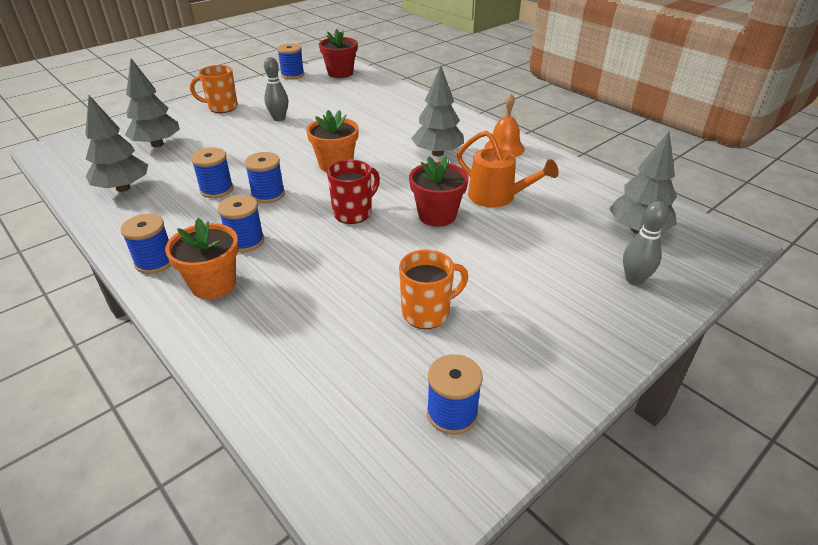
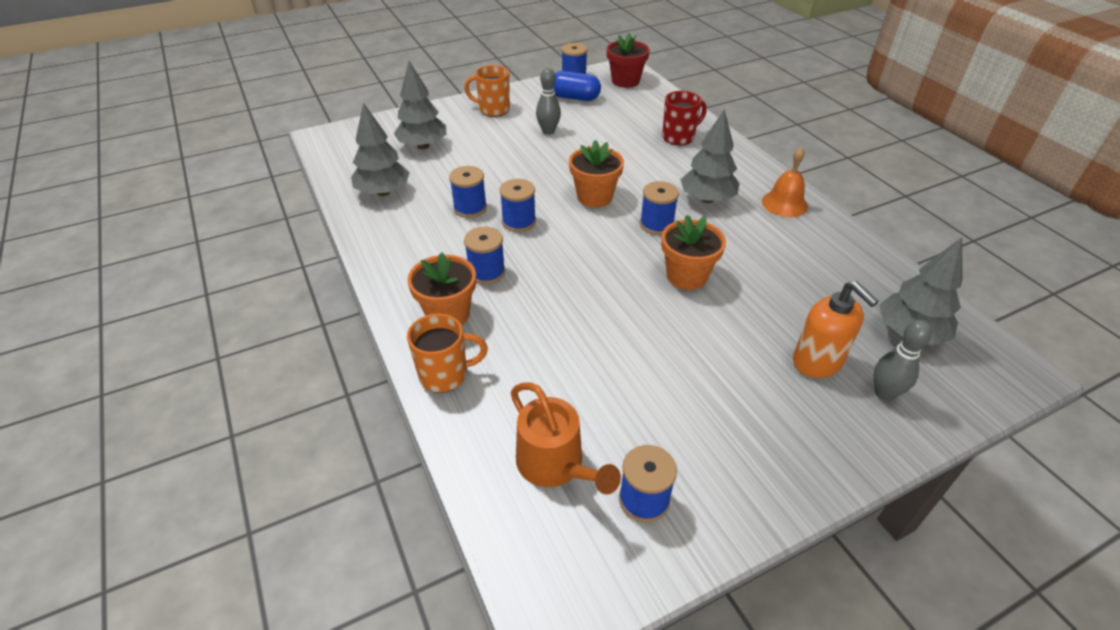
camera: 15 degrees right, 5 degrees up
blue spool [121,214,171,274] -> blue spool moved to [640,181,679,235]
red mug [327,160,380,224] -> red mug moved to [662,91,707,146]
orange mug [399,250,468,329] -> orange mug moved to [407,313,488,393]
red flower pot [409,155,469,227] -> orange flower pot [661,215,726,290]
orange watering can [457,131,559,208] -> orange watering can moved to [511,382,621,495]
none -> blue capsule [554,71,601,101]
none -> orange soap dispenser [793,281,879,378]

